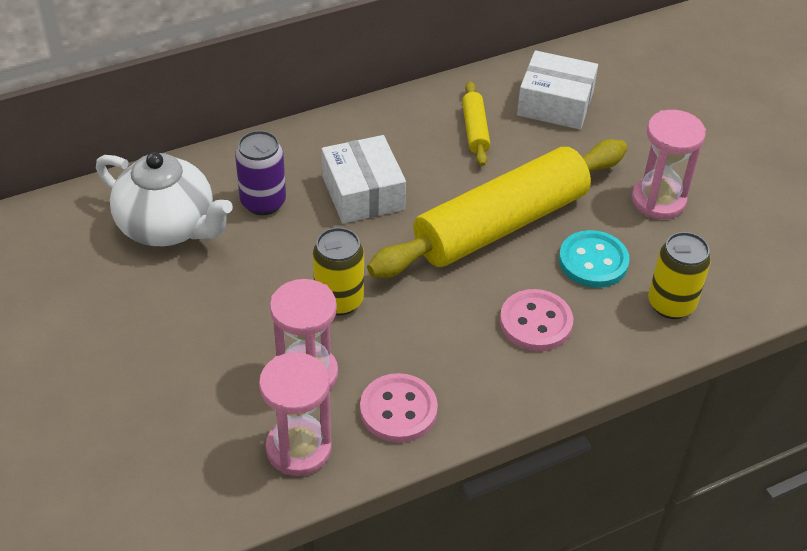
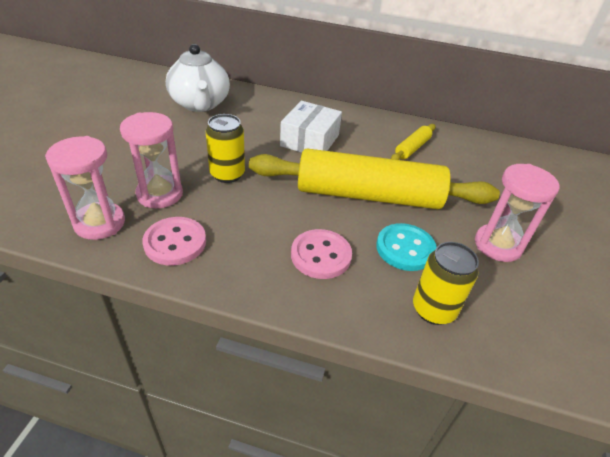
camera: 40 degrees right, 5 degrees down
purple can [235,130,286,215] -> none
white box [517,50,598,130] -> none

